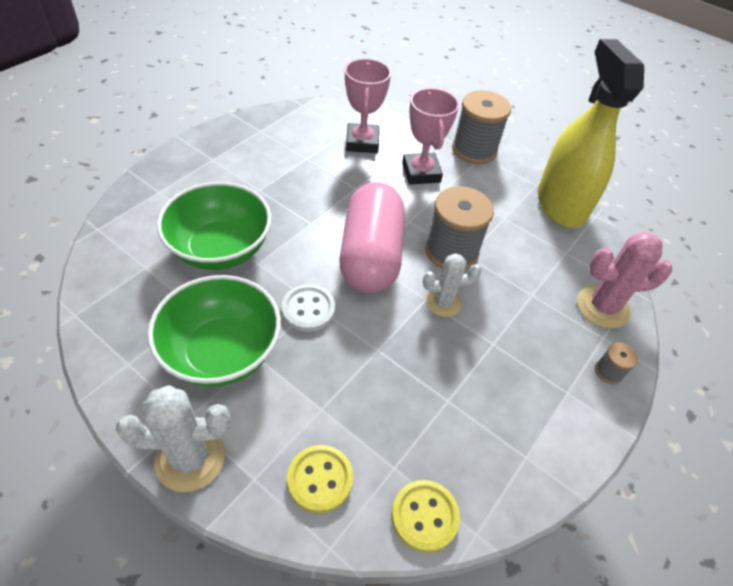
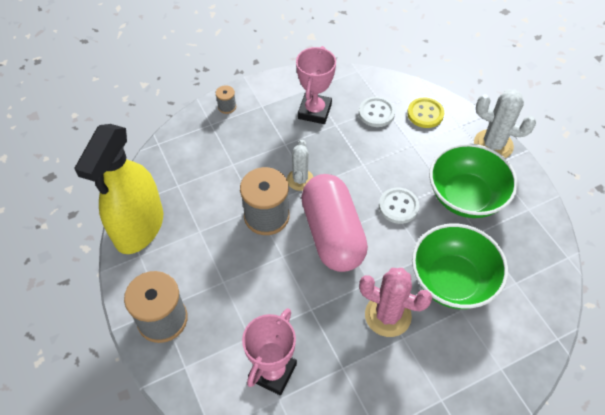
camera: 150 degrees left, 5 degrees up
pink capsule [339,182,405,293] -> pink capsule turned 45 degrees counterclockwise [301,174,368,272]
yellow button [392,480,460,553] -> none
pink trophy [402,88,459,184] -> pink trophy moved to [296,46,336,124]
white cactus [423,253,481,317] -> white cactus turned 75 degrees clockwise [287,139,313,191]
pink cactus [577,231,672,329] -> pink cactus moved to [359,268,432,337]
none -> white button [359,97,395,127]

